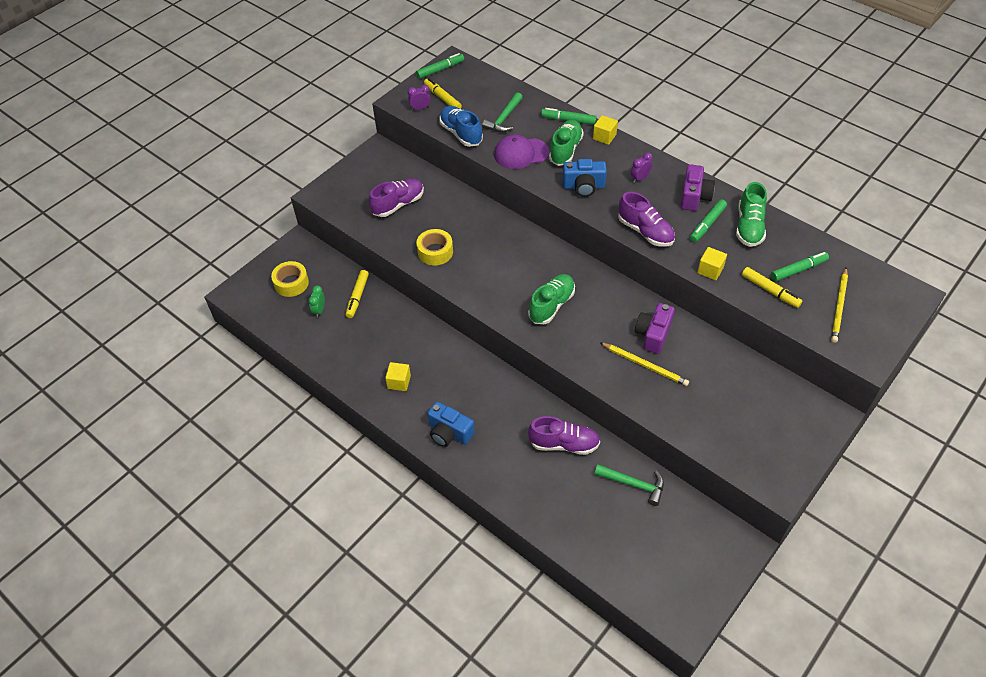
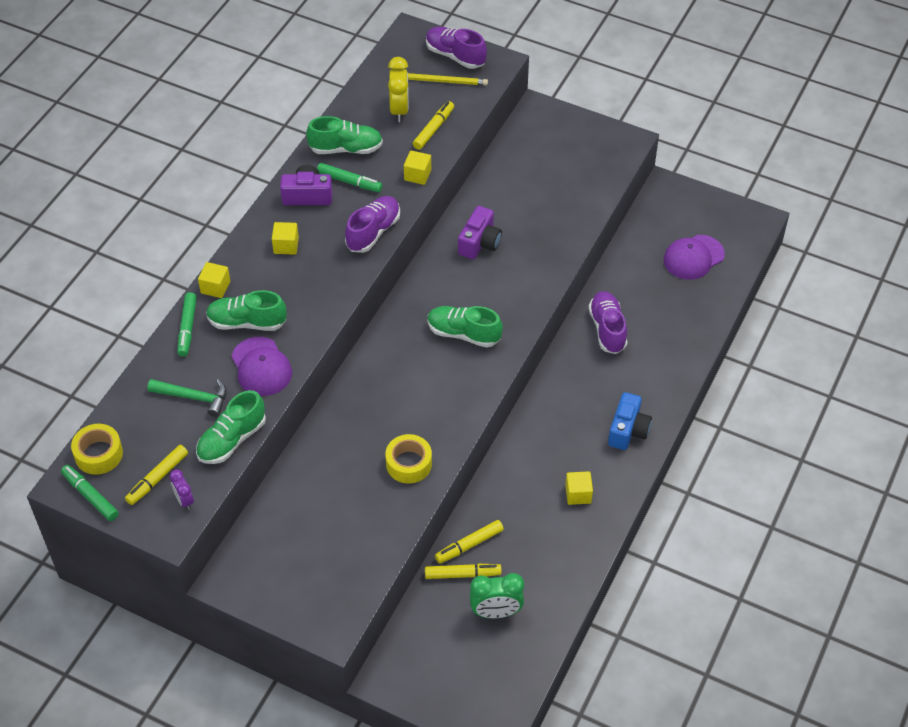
camera: 105 degrees left, 0 degrees up
yellow tape [271,261,309,297] -> yellow tape moved to [71,424,123,475]
green clock [309,286,325,317] -> green clock [470,573,524,618], size x1.71
purple shoe [369,178,424,217] -> purple shoe moved to [426,27,487,69]
blue shoe [439,106,483,147] -> green shoe [196,390,266,464]
blue camera [562,159,607,197] -> none
green hammer [594,464,664,506] -> none
yellow pencil [600,342,689,386] -> none
purple clock [631,152,653,183] -> yellow cube [272,222,299,255]
purple camera [635,303,675,354] -> purple camera turned 75 degrees counterclockwise [458,206,502,259]
green marker [771,252,829,281] -> yellow clock [388,57,409,122]
none -> yellow marker [435,520,504,564]
none -> purple cap [664,235,725,280]

